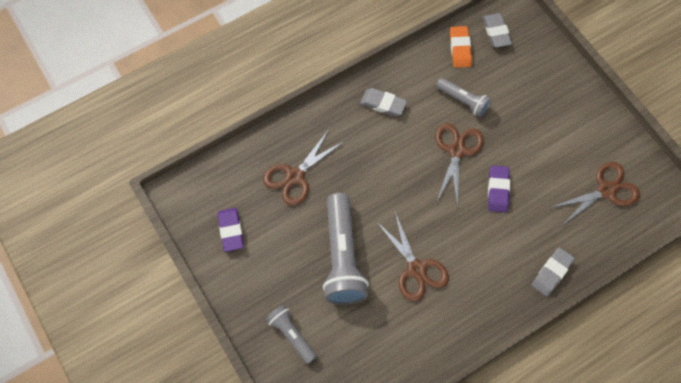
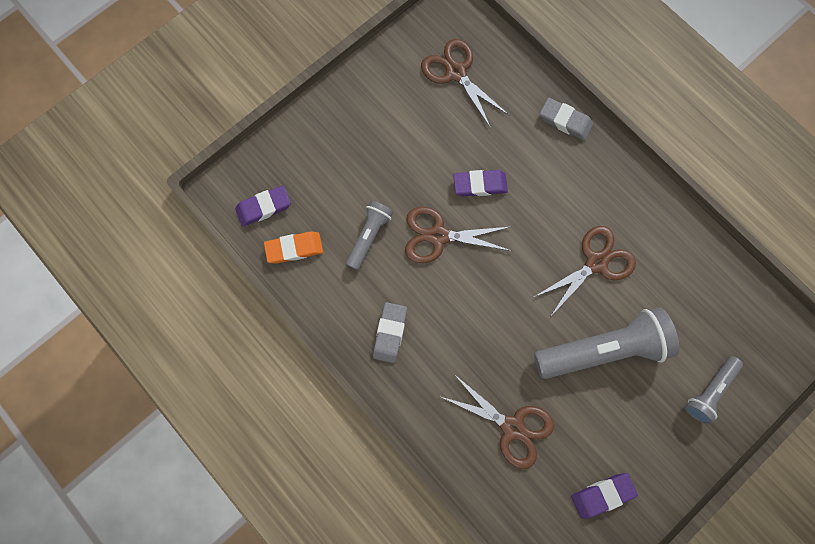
camera: 100 degrees left, 10 degrees up
grey eraser [483,13,512,48] -> purple eraser [235,186,291,227]

